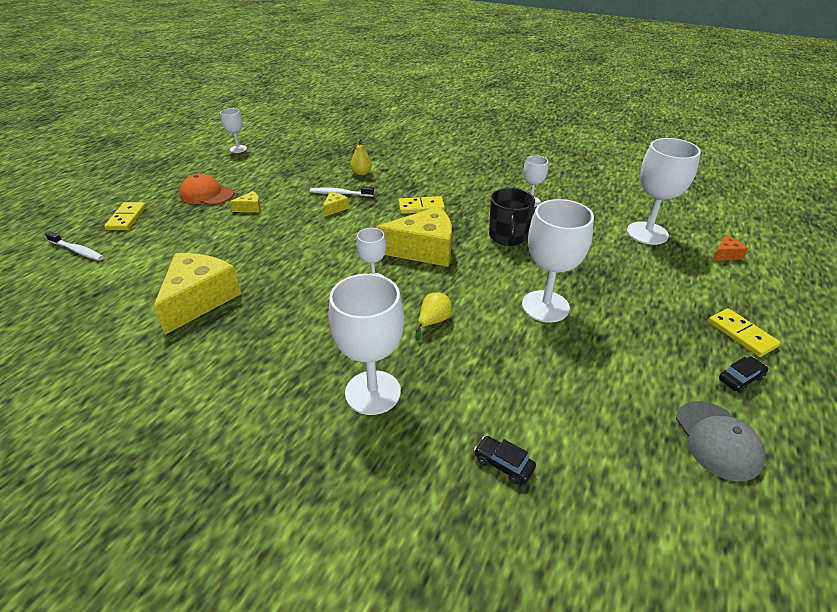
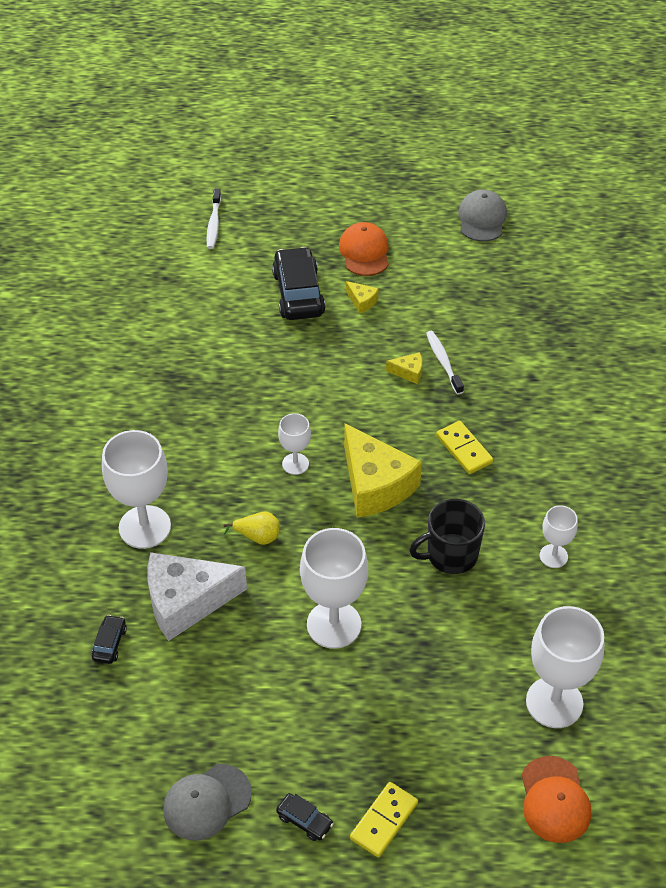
camera: 65 degrees right, 10 degrees up
yellow domino [104,202,146,230] -> none
yellow cheese [153,253,241,335] -> none
white goblet [220,108,247,153] -> grey cap [458,190,507,242]
yellow pear [350,139,372,175] -> none
orange cheese [712,235,748,261] -> orange cap [522,756,591,843]
none -> white cheese [148,552,247,641]
none -> black car [272,247,326,320]

